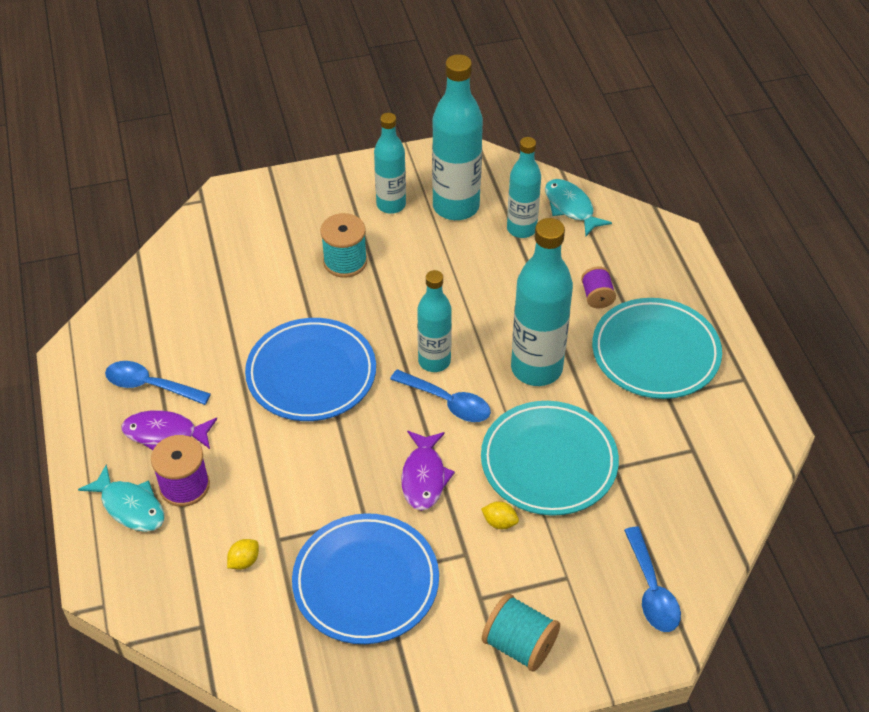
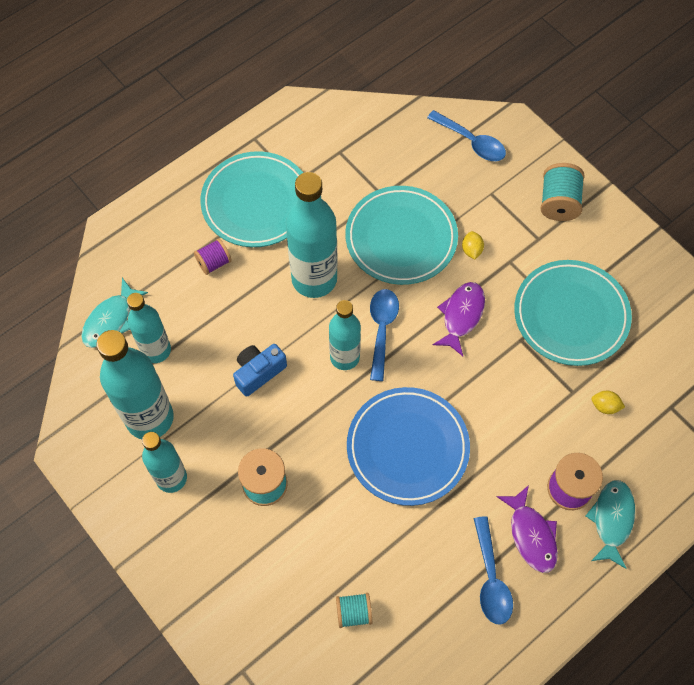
camera: 115 degrees left, 15 degrees up
blue plate [292,513,439,644] -> turquoise plate [514,260,632,366]
purple fish [401,431,455,511] -> purple fish turned 45 degrees counterclockwise [433,282,485,356]
blue spoon [624,527,681,632] -> blue spoon turned 75 degrees clockwise [427,110,506,161]
none -> blue camera [233,344,287,397]
none -> turquoise spool [336,593,372,628]

